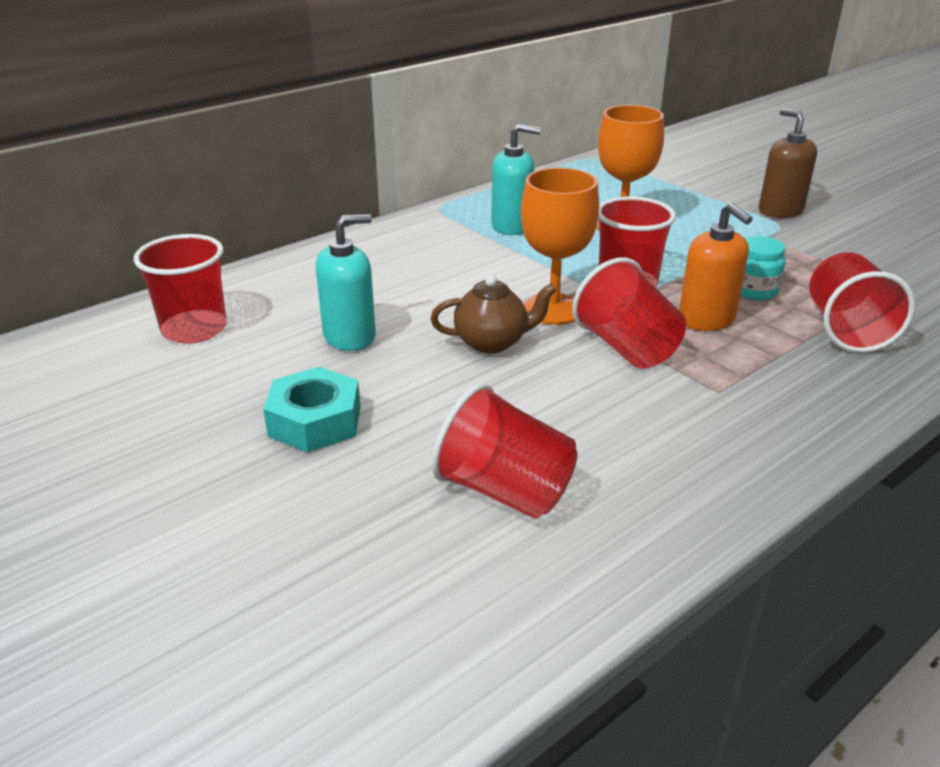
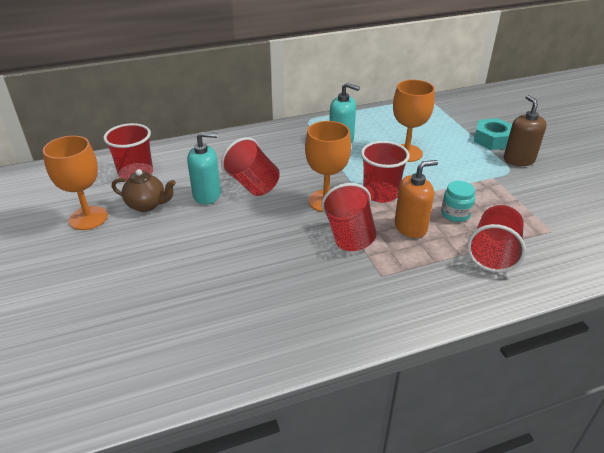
camera: 20 degrees right, 5 degrees up
turquoise nut [263,367,361,452] -> turquoise nut moved to [474,118,512,150]
brown teapot [430,275,557,353] -> brown teapot moved to [112,169,176,212]
red cup [431,383,578,518] -> red cup moved to [221,137,280,196]
orange soap dispenser [679,203,753,331] -> orange soap dispenser turned 105 degrees counterclockwise [394,160,438,238]
none -> orange goblet [43,136,108,230]

